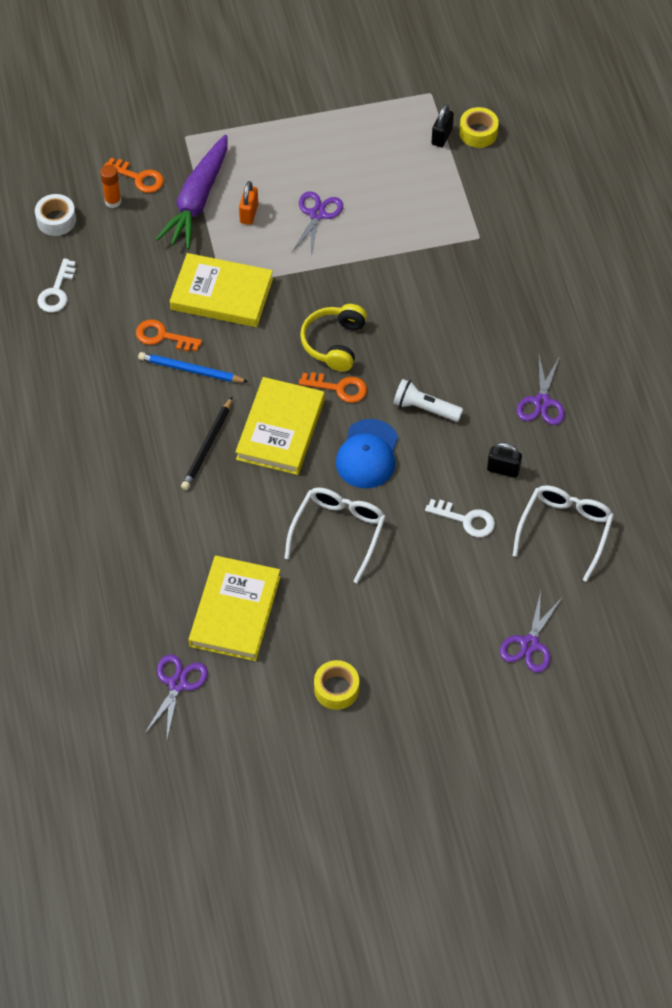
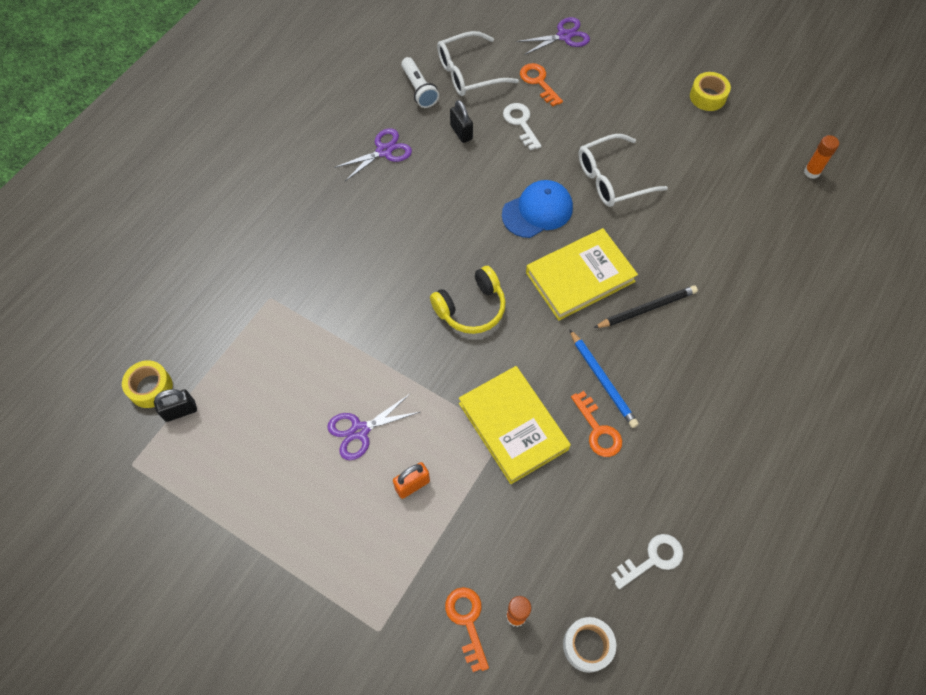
camera: 135 degrees left, 5 degrees up
purple scissors [144,654,208,739] -> orange glue stick [804,135,839,179]
purple carrot [155,135,227,249] -> none
yellow book [189,556,281,661] -> none
orange key [299,372,367,403] -> orange key moved to [520,63,563,107]
white flashlight [393,379,463,422] -> white flashlight moved to [401,57,439,108]

